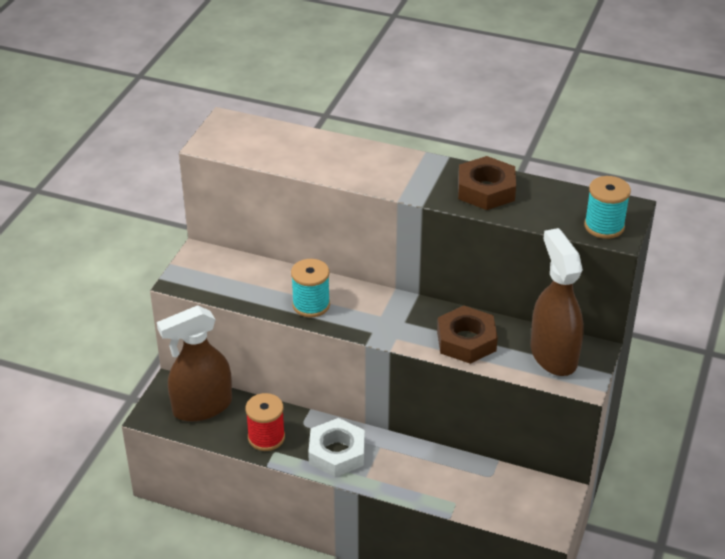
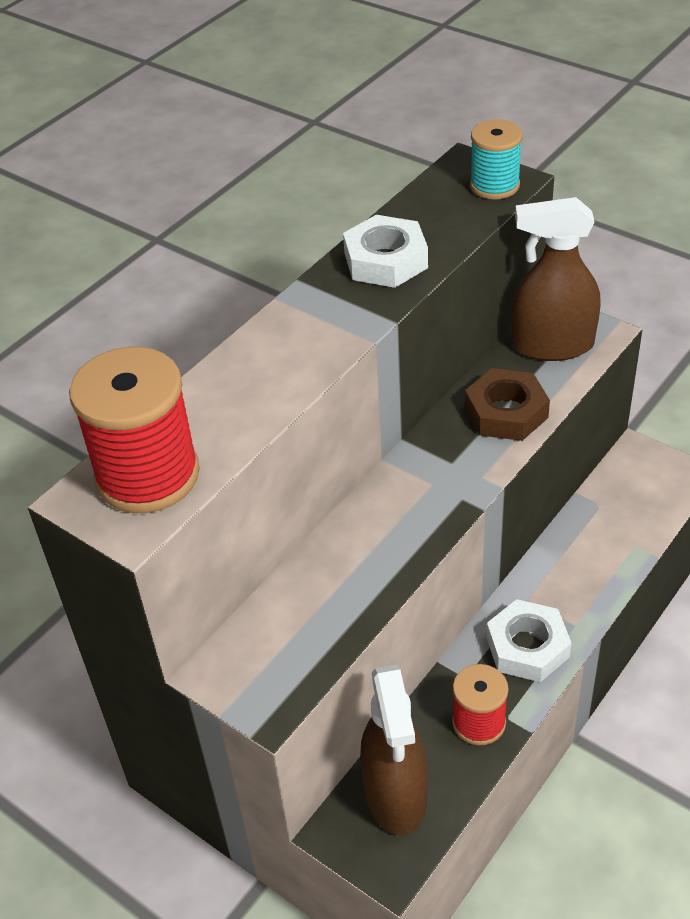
camera: 70 degrees left, 5 degrees up
turquoise spool [291,259,330,317] -> none
brown nut [458,156,516,210] -> white nut [343,215,428,288]
none -> red spool [69,347,200,513]

